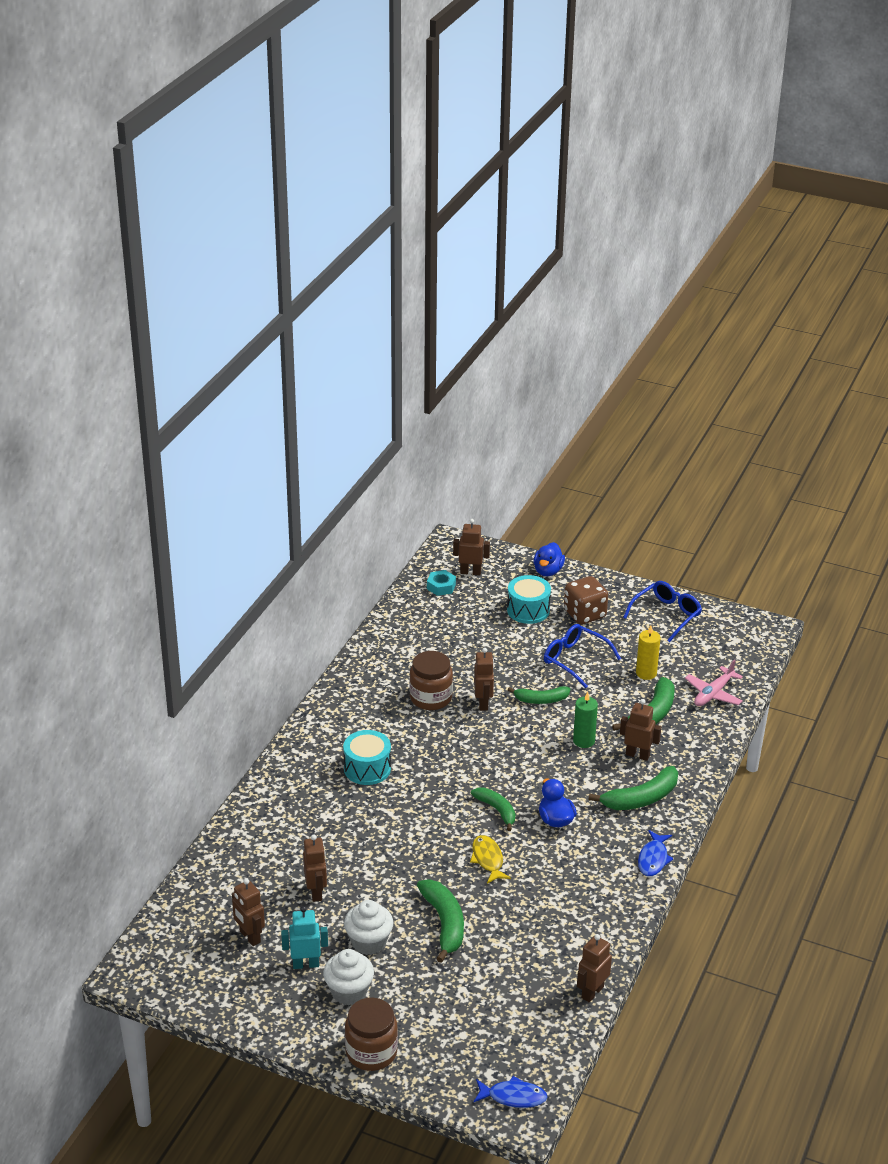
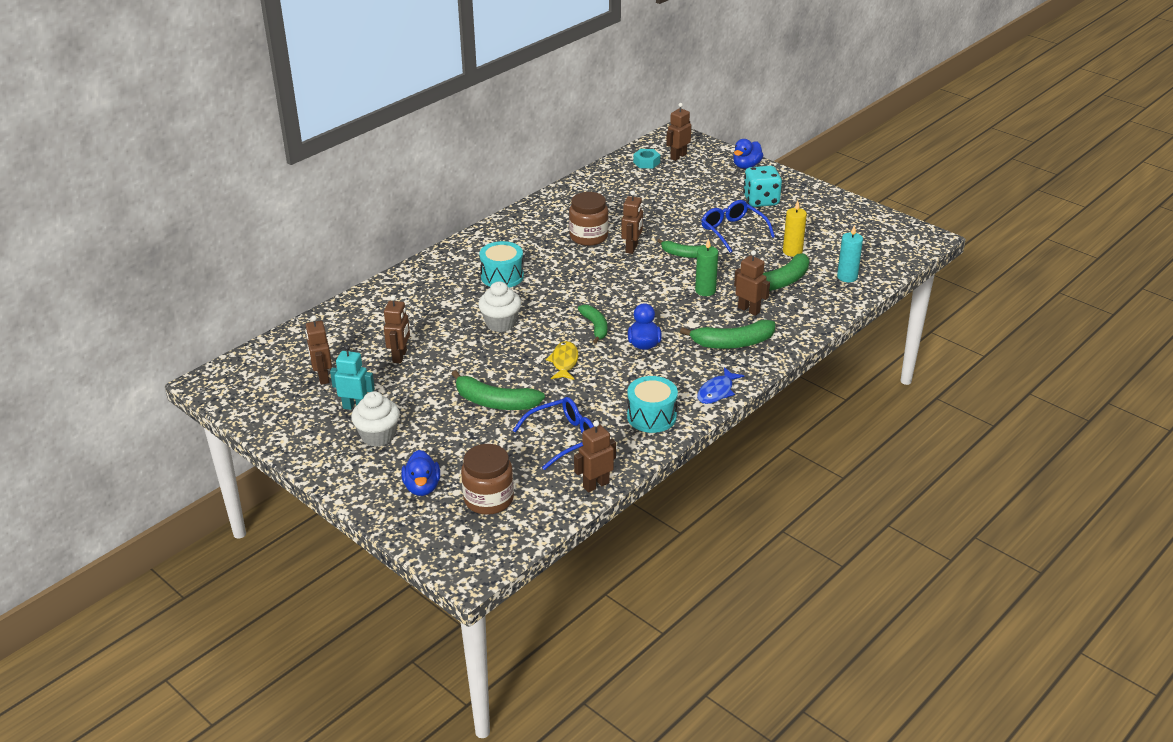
camera: 20 degrees right, 0 degrees up
white cupcake [344,900,393,955] -> white cupcake moved to [478,282,521,332]
brown jar [345,998,398,1071] -> brown jar moved to [461,444,514,515]
green banana [417,879,464,963] -> green banana turned 105 degrees clockwise [452,370,545,410]
brown robot [453,519,490,575] -> brown robot turned 75 degrees counterclockwise [666,103,691,161]
blue fish [474,1076,547,1108] -> none
turquoise drum [507,575,551,624] -> turquoise drum moved to [627,376,678,433]
brown dice [564,576,608,625] -> turquoise dice [743,166,782,207]
blue glasses [623,581,702,642] -> blue glasses moved to [513,397,594,470]
pink plane [685,660,743,706] -> turquoise candle [837,225,863,282]
none -> blue duck [401,450,440,496]

